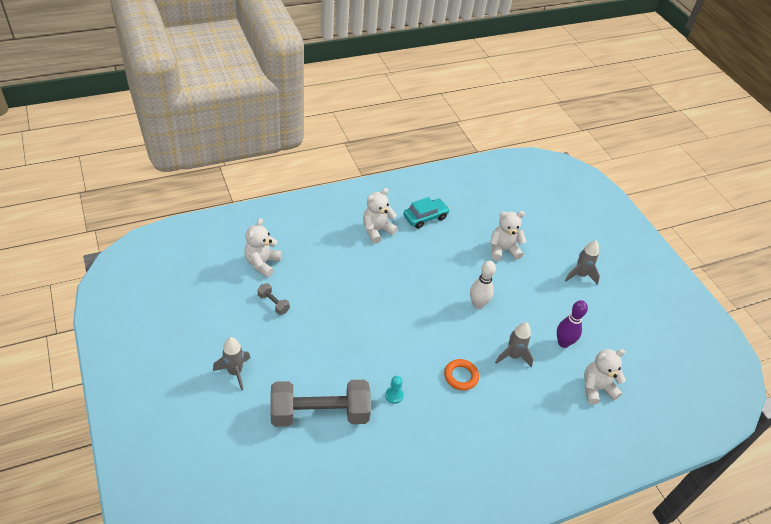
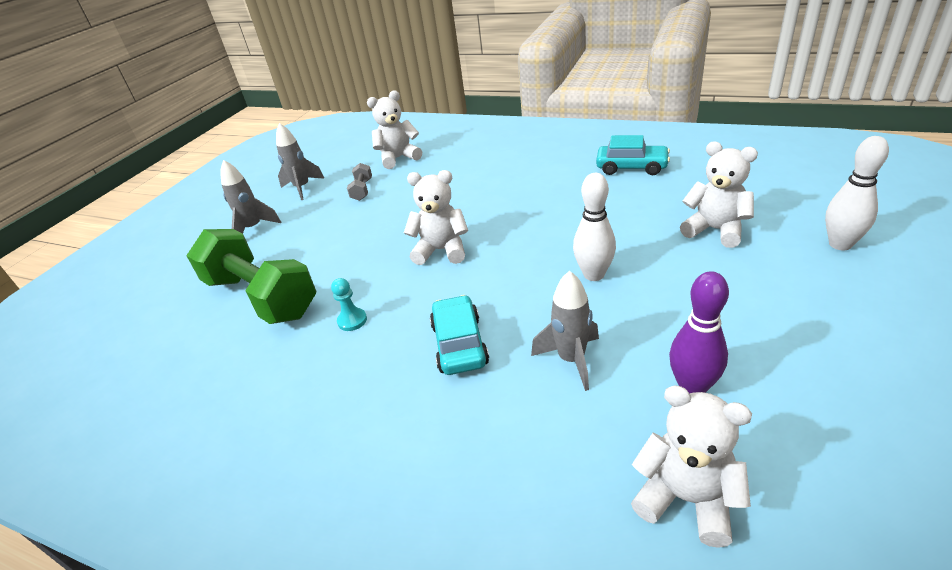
camera: 55 degrees right, 10 degrees down
grey dumbbell [270,380,371,427] -> green dumbbell [186,229,316,324]
white teddy bear [363,188,398,244] -> white teddy bear moved to [404,170,468,265]
orange ring [444,359,479,390] -> turquoise car [430,295,489,375]
grey rocket [565,241,600,285] -> grey rocket moved to [276,123,325,200]
none -> white bowling pin [825,136,889,250]

